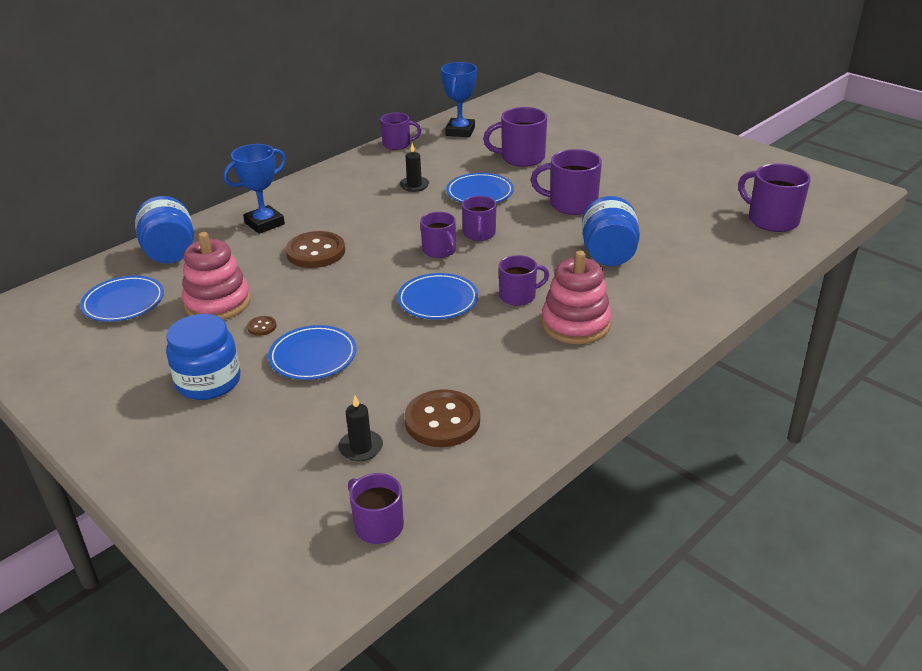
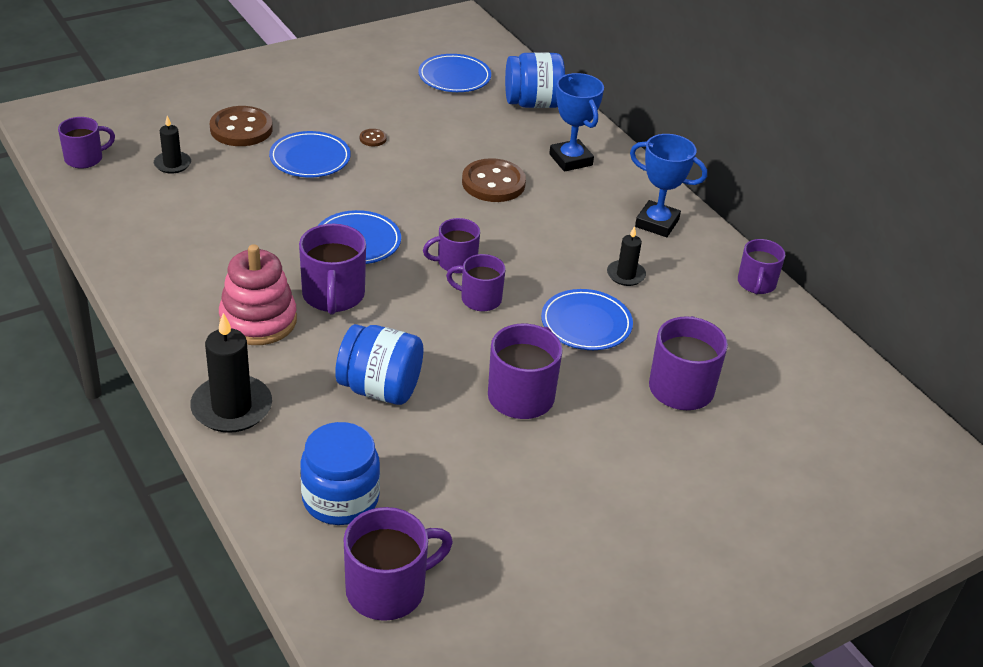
camera: 100 degrees right, 5 degrees up
blue jar [166,314,240,400] -> blue jar moved to [300,422,380,525]
pink stacking toy [182,232,251,320] -> none
brown button [404,389,480,447] -> brown button moved to [210,106,273,146]
blue trophy [441,62,477,137] -> blue trophy moved to [630,134,707,237]
purple mug [499,255,549,306] -> purple mug [299,224,366,314], size x1.53
none -> black candle [190,313,272,433]

